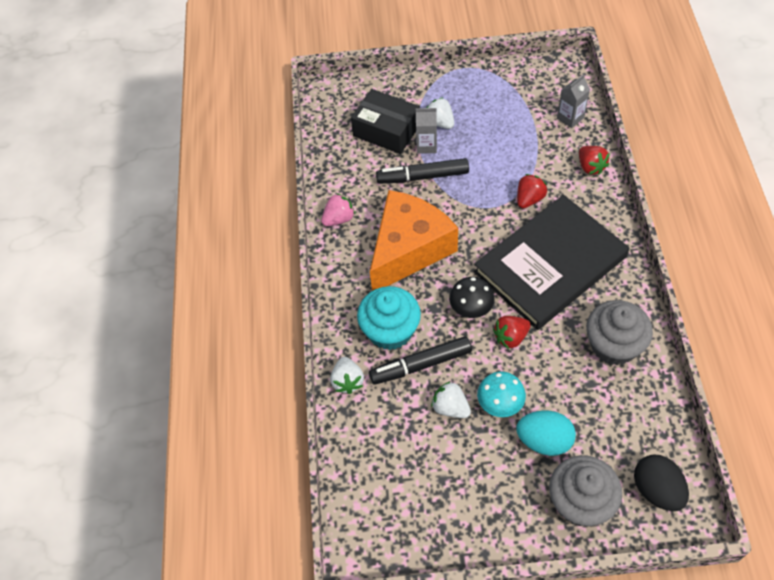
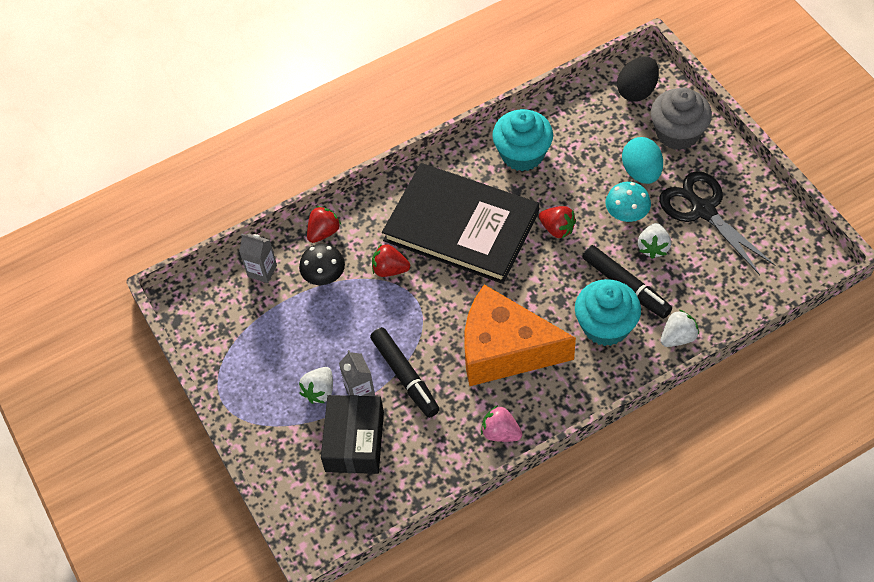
camera: 115 degrees left, 0 degrees up
black mushroom [449,277,495,318] -> black mushroom moved to [299,244,345,285]
grey cupcake [586,300,653,365] -> turquoise cupcake [492,109,553,171]
none -> black scissors [659,171,775,275]

